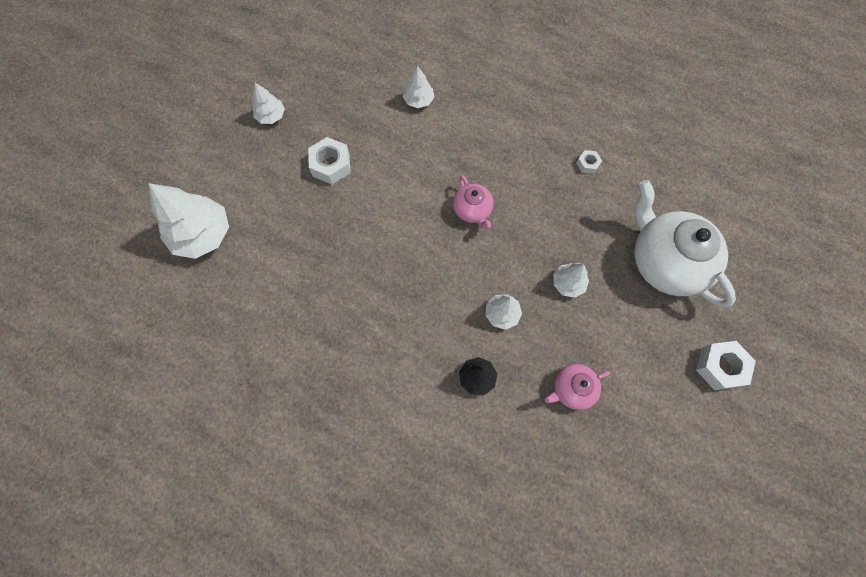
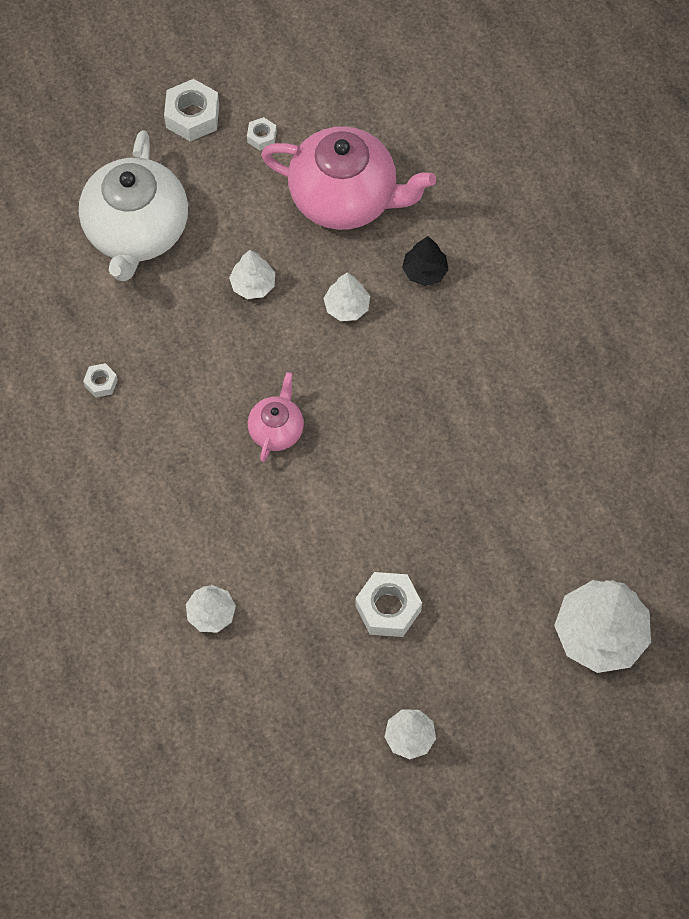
camera: 140 degrees left, 5 degrees down
pink teapot [545,364,610,410] -> pink teapot [261,126,436,230], size x2.02
none -> white nut [247,117,277,150]

